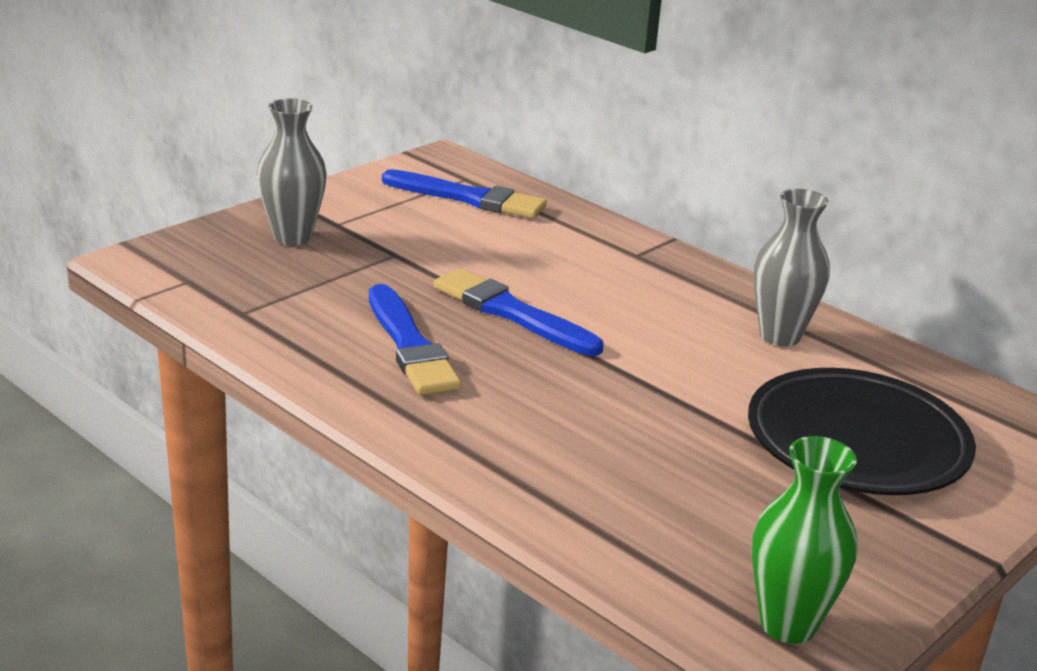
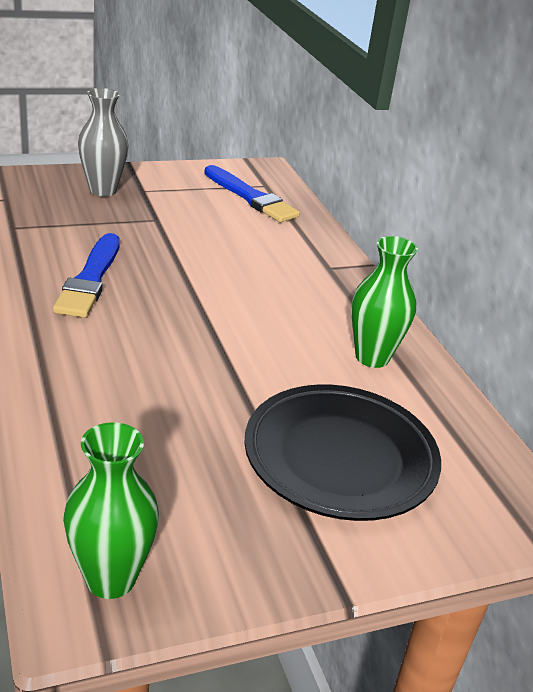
camera: 25 degrees right, 5 degrees up
blue brush [434,268,603,356] -> none
grey vase [754,189,830,346] -> green vase [351,236,418,368]

